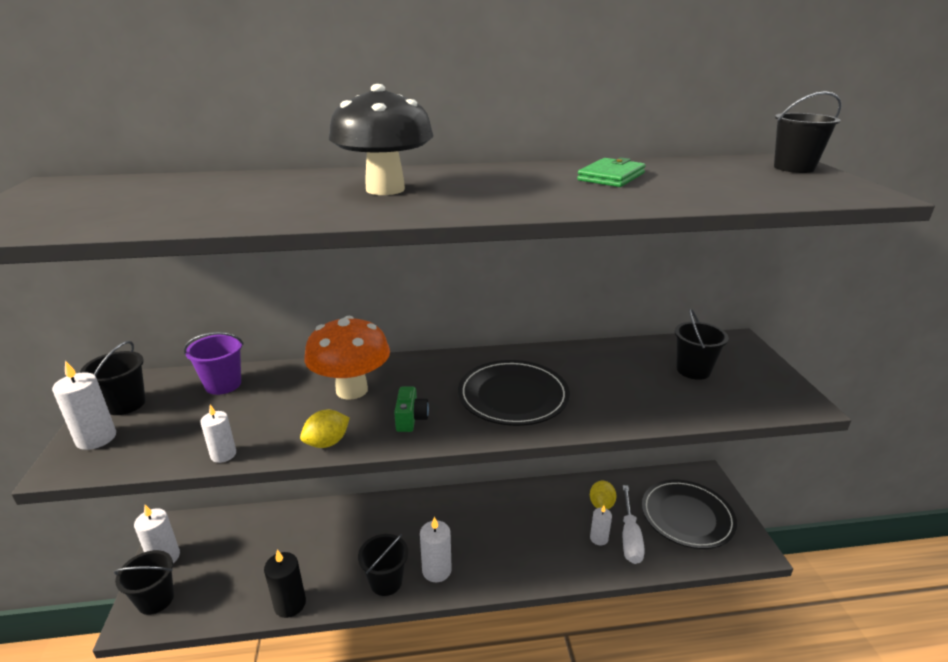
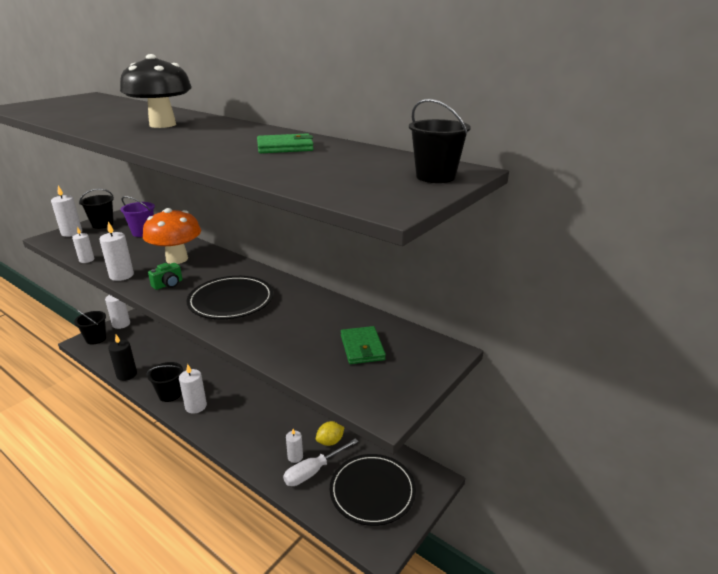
camera: 45 degrees right, 0 degrees up
yellow lemon [300,410,350,448] -> white candle [99,222,134,281]
black bucket [675,309,729,380] -> green wallet [341,326,386,364]

